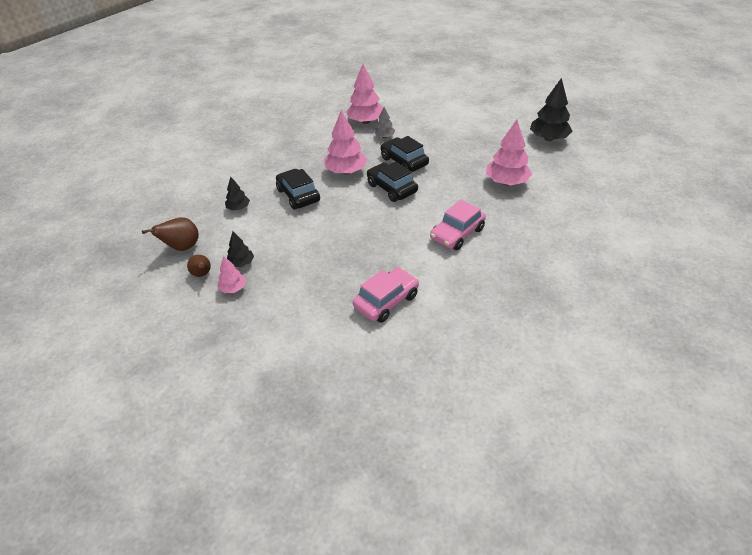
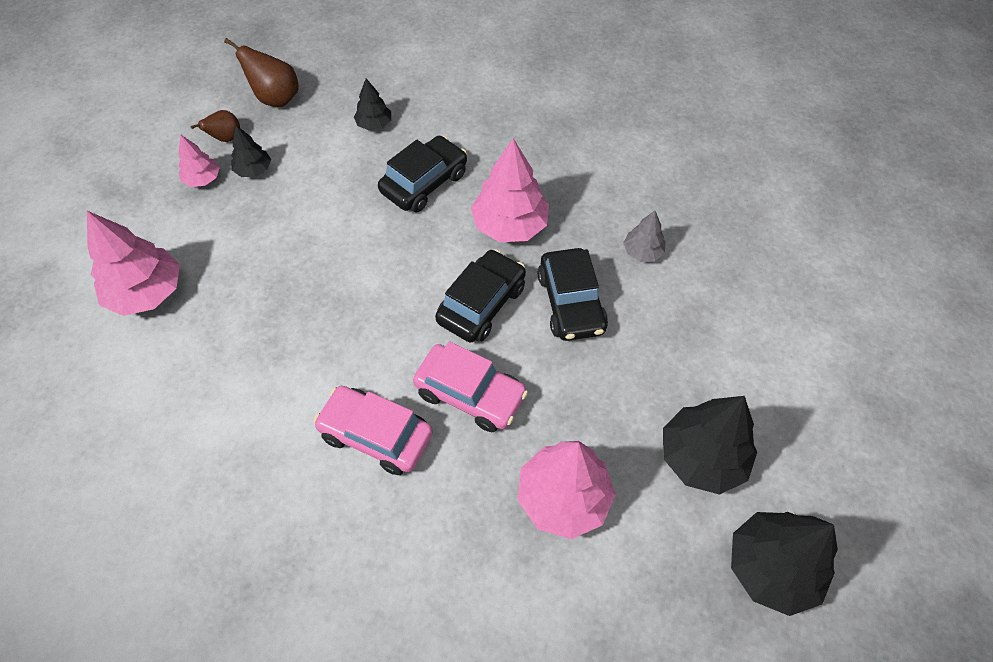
camera: 70 degrees right, 15 degrees up
pink tree [346,64,383,124] -> pink tree moved to [87,211,180,316]
pink car [353,267,419,323] -> pink car moved to [413,342,528,432]
black car [381,136,429,172] -> black car turned 135 degrees clockwise [538,248,608,341]
none -> black tree [663,396,757,495]

